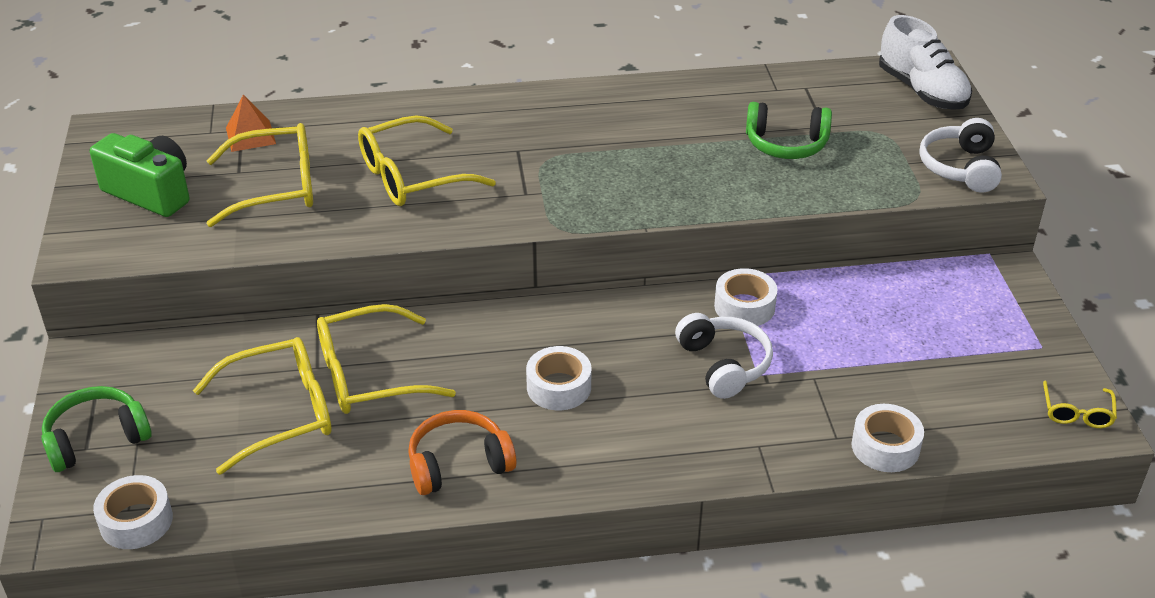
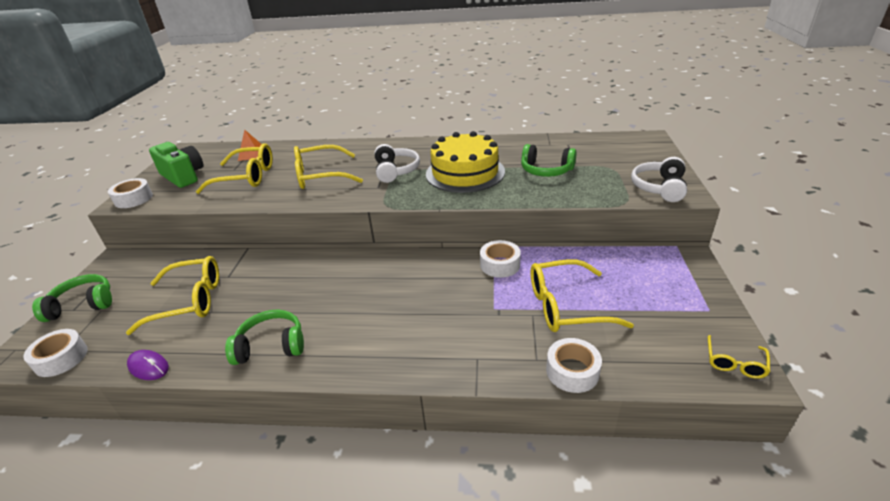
camera: 15 degrees right, 5 degrees down
yellow glasses [317,304,456,414] -> yellow glasses moved to [531,259,634,332]
orange headphones [408,410,517,495] -> green headphones [225,310,304,365]
white tape [526,346,591,410] -> white tape moved to [108,178,153,208]
white headphones [675,313,773,399] -> white headphones moved to [375,144,420,183]
white shoe [879,15,972,110] -> none
none -> purple mouse [127,350,169,380]
none -> yellow cake [426,131,505,193]

